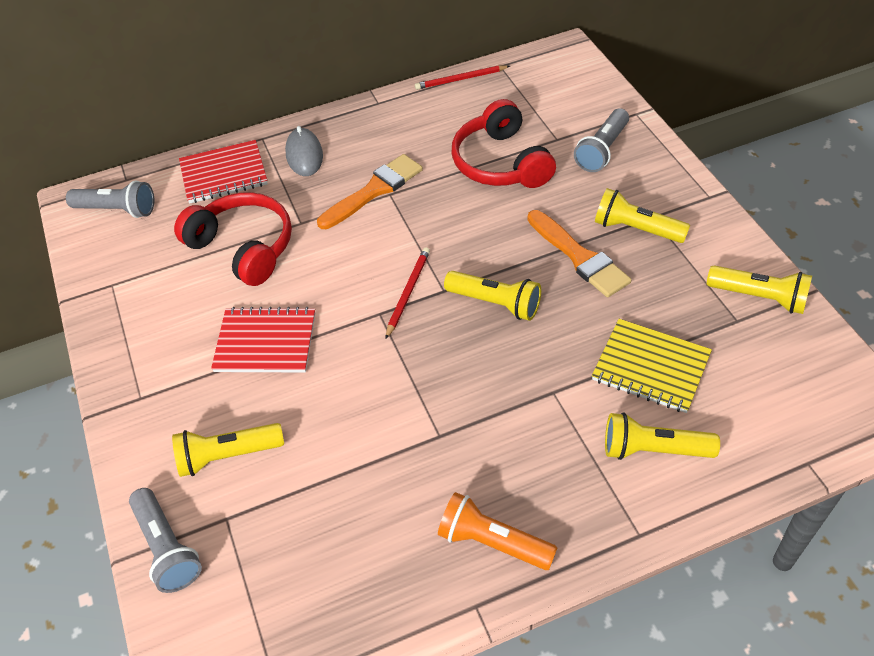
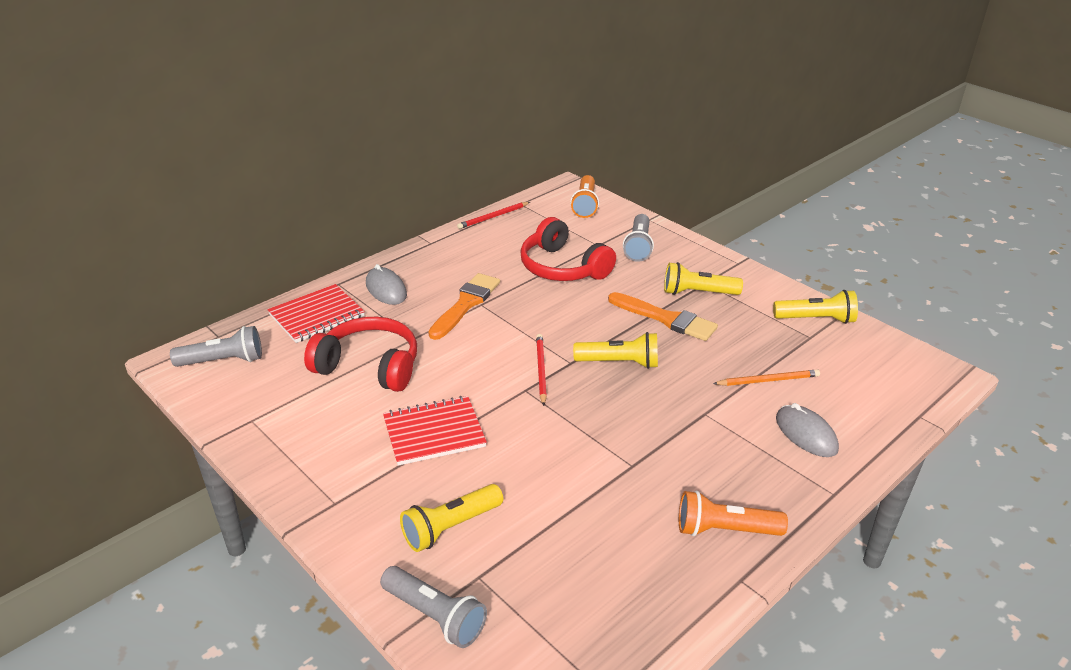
camera: 25 degrees left, 15 degrees down
yellow notebook [592,319,712,413] -> orange pencil [713,369,820,386]
yellow flashlight [605,412,720,460] -> grey mouse [776,403,839,457]
none -> orange flashlight [570,175,599,218]

